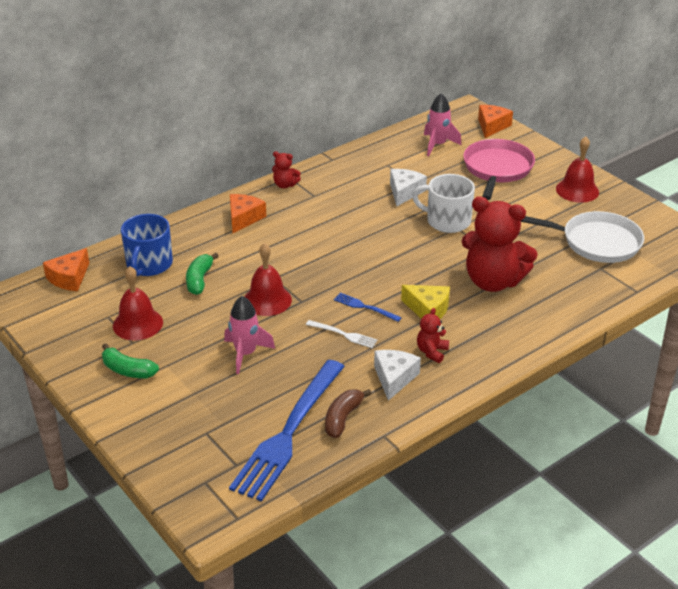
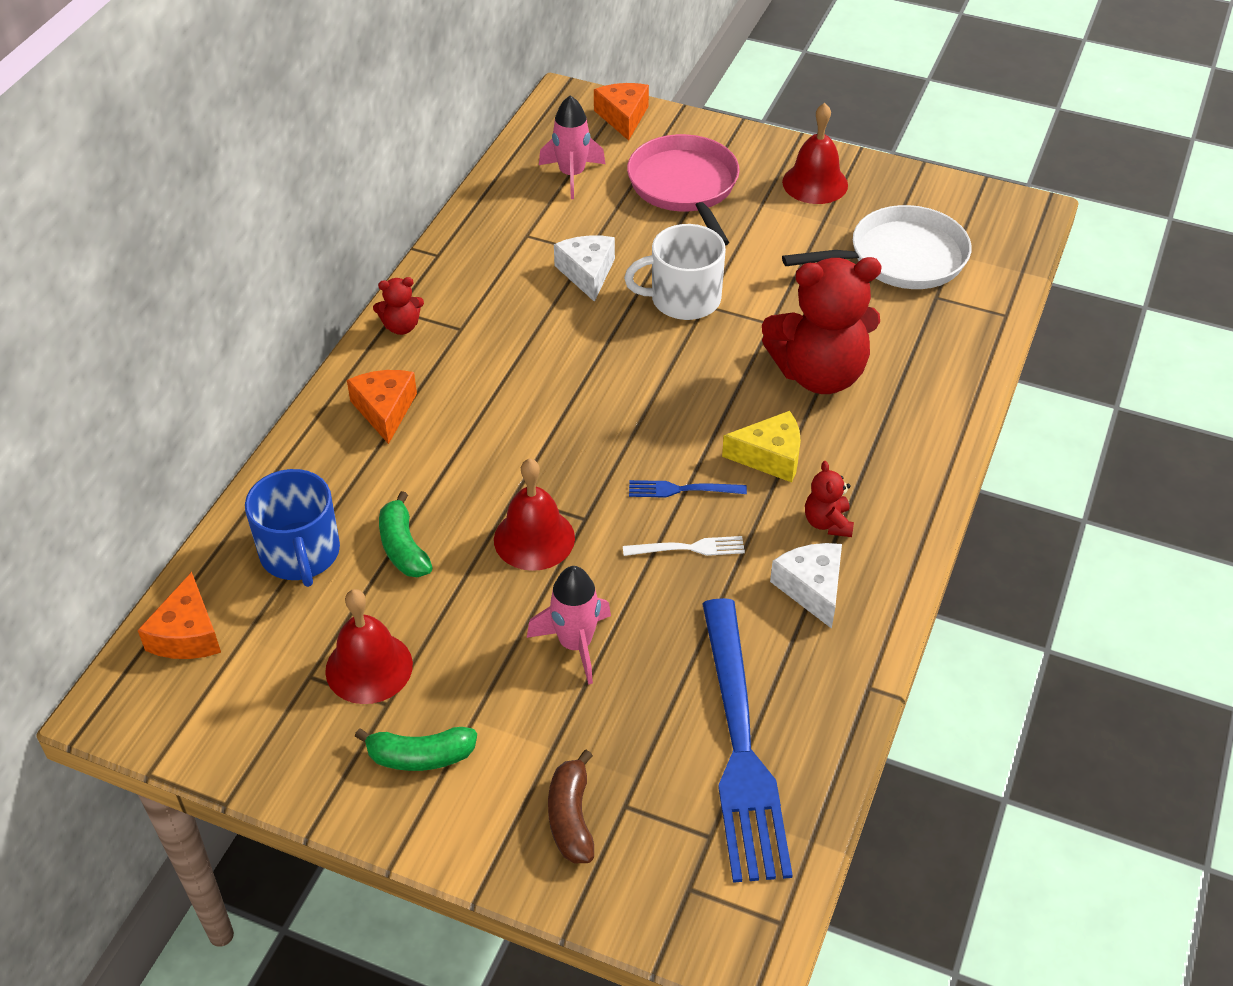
camera: 30 degrees left, 10 degrees up
brown banana [325,389,371,438] -> brown banana moved to [548,750,594,863]

